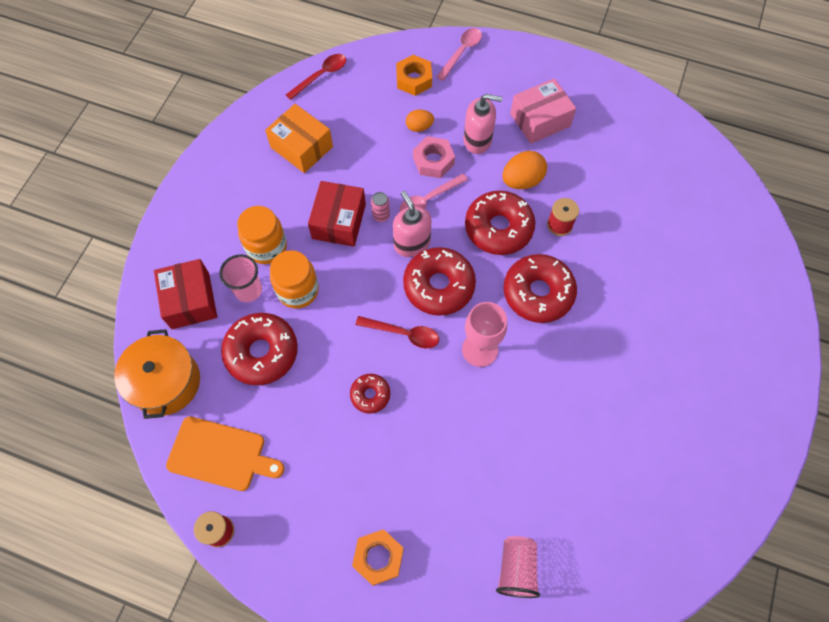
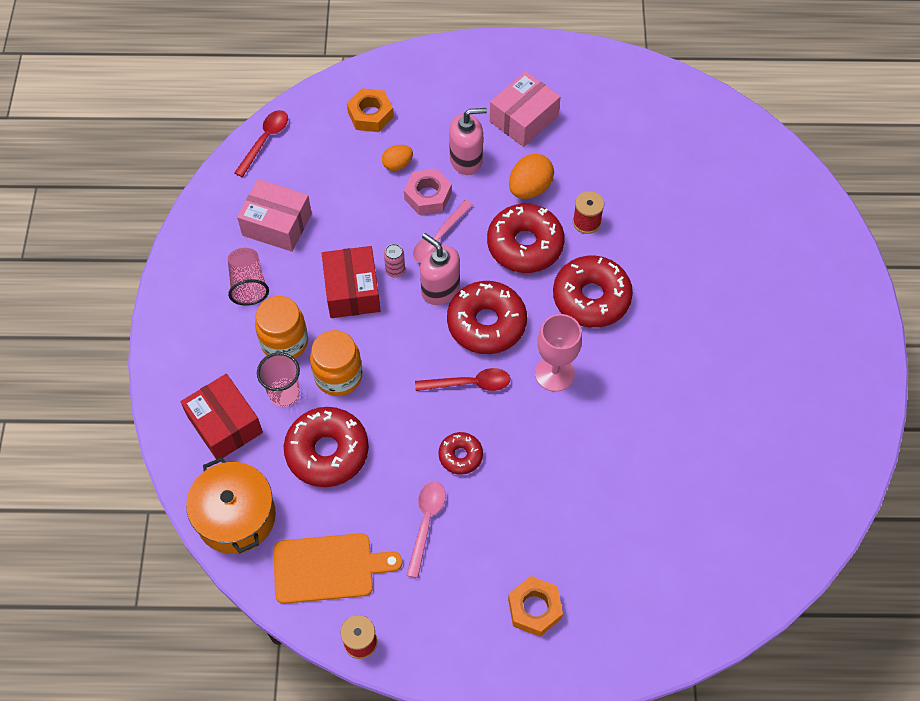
camera: 20 degrees left, 5 degrees down
orange box [265,104,333,173] -> pink box [237,179,312,252]
pink spoon [437,28,482,81] -> pink spoon moved to [406,482,446,578]
pink cup [496,536,540,598] -> pink cup moved to [228,247,269,306]

